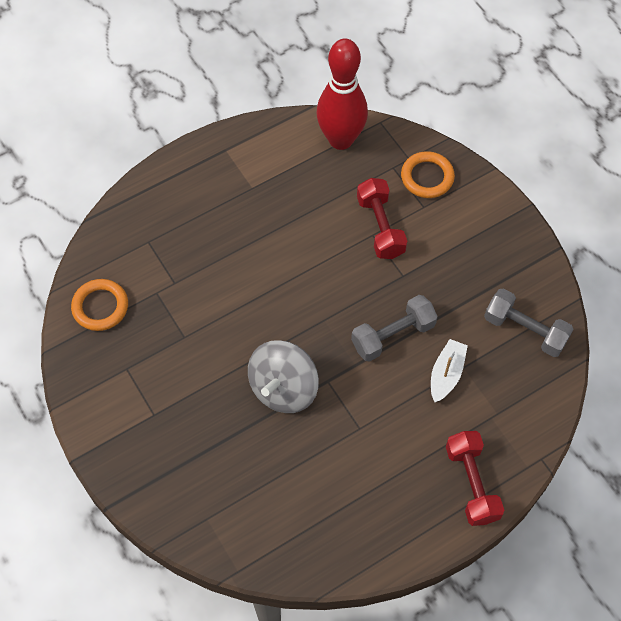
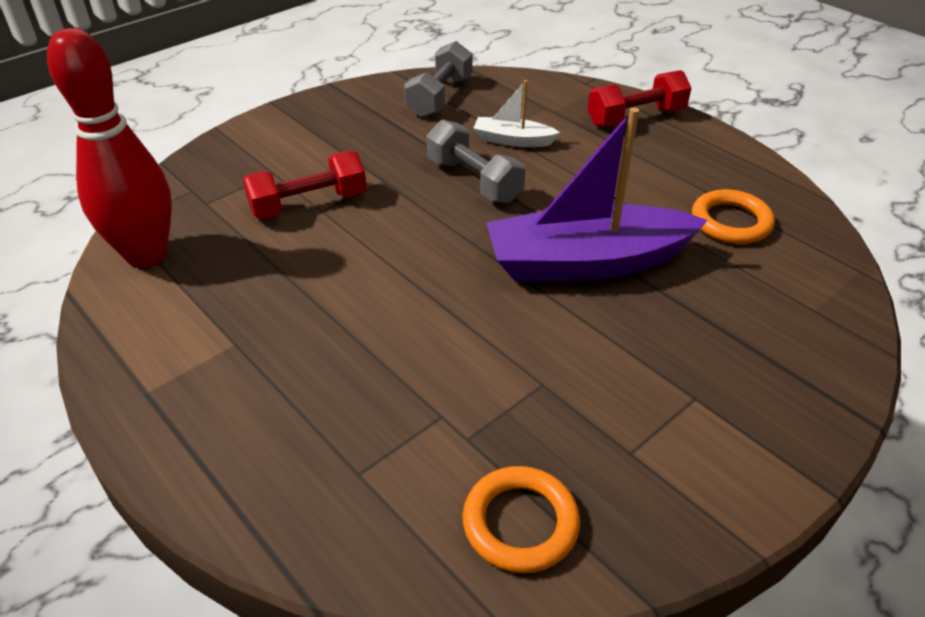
camera: 100 degrees left, 20 degrees down
grey spinning top [248,340,319,413] -> purple boat [486,107,708,282]
orange ring [401,151,455,198] -> orange ring moved to [692,189,775,244]

